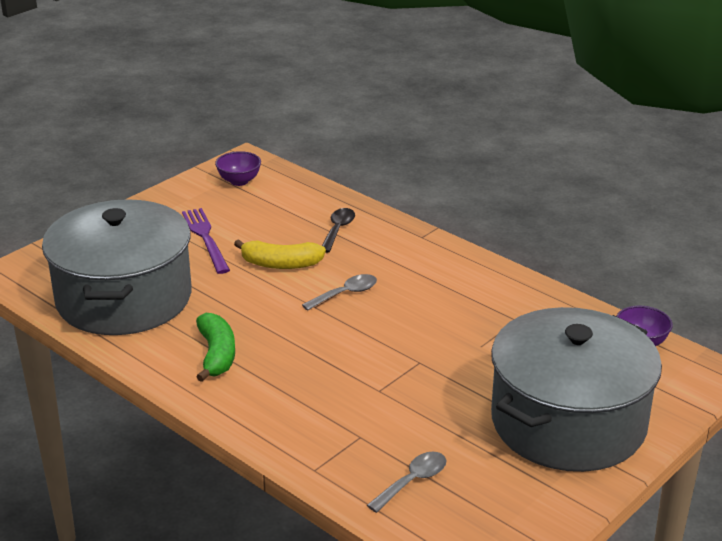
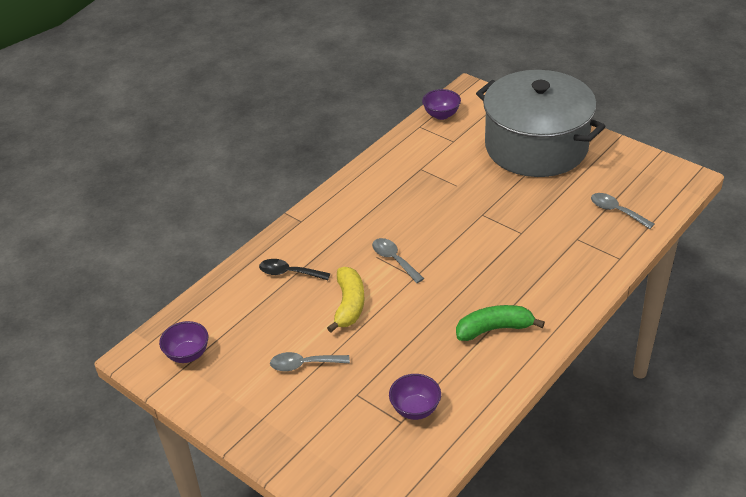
camera: 90 degrees left, 10 degrees up
grey pot [42,199,191,335] -> purple bowl [389,374,441,420]
purple fork [182,208,230,274] -> grey spoon [270,352,350,371]

